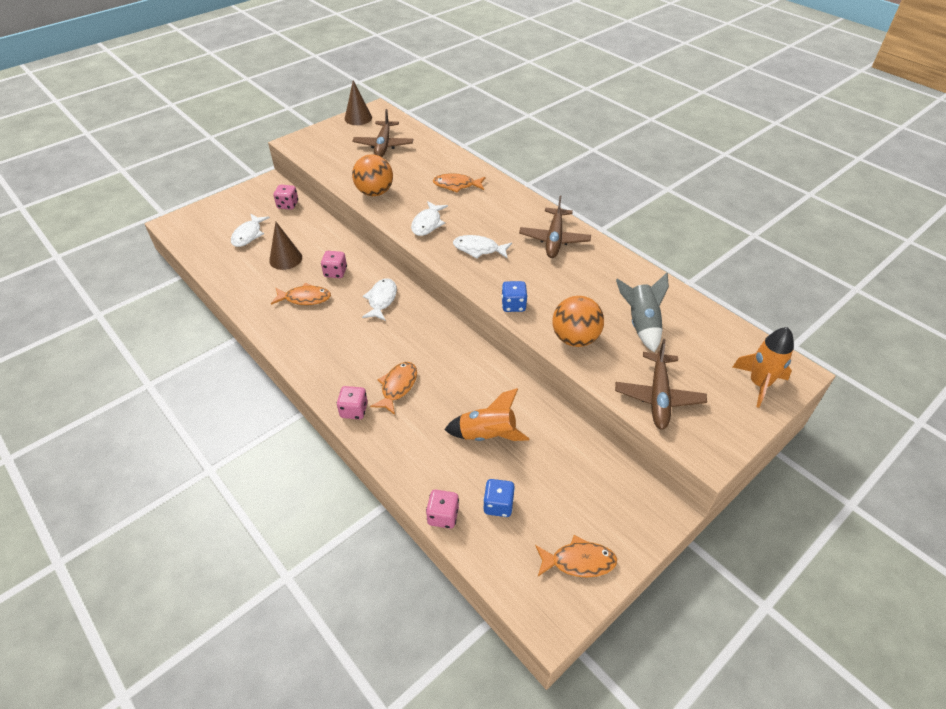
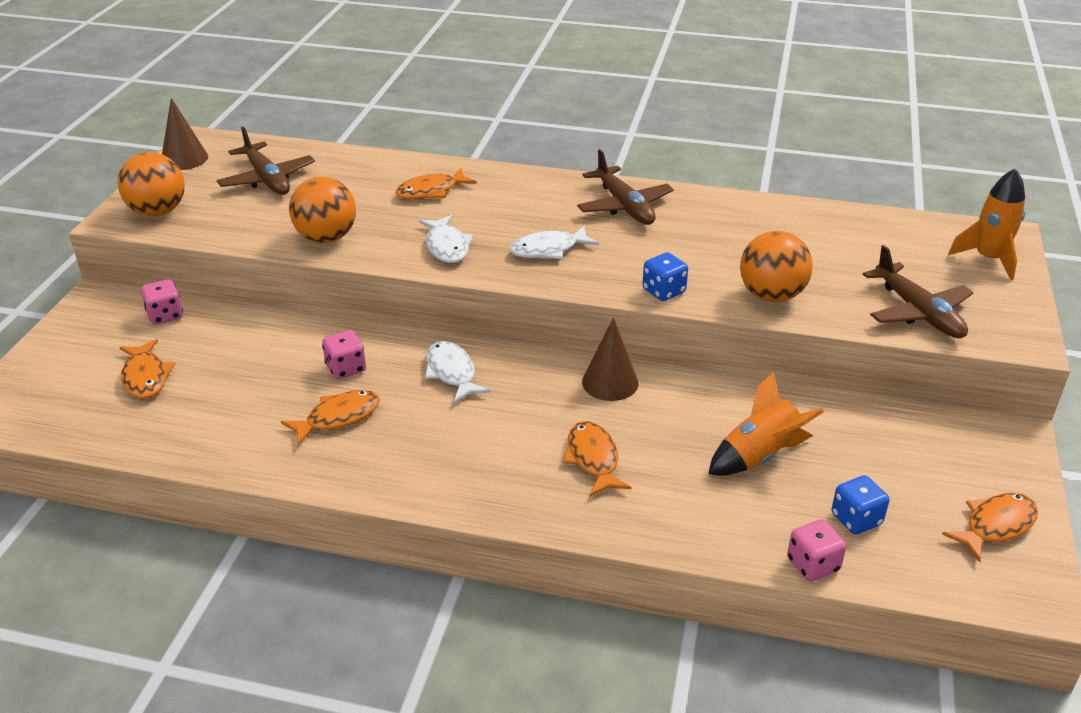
camera: 35 degrees left, 10 degrees down
white fish [231,214,270,247] -> orange fish [119,339,175,399]
brown cone [269,221,302,270] -> brown cone moved to [582,317,638,401]
pink dice [337,386,368,420] -> none
grey rocket [616,273,669,352] -> none
none -> orange ball [117,152,185,216]

